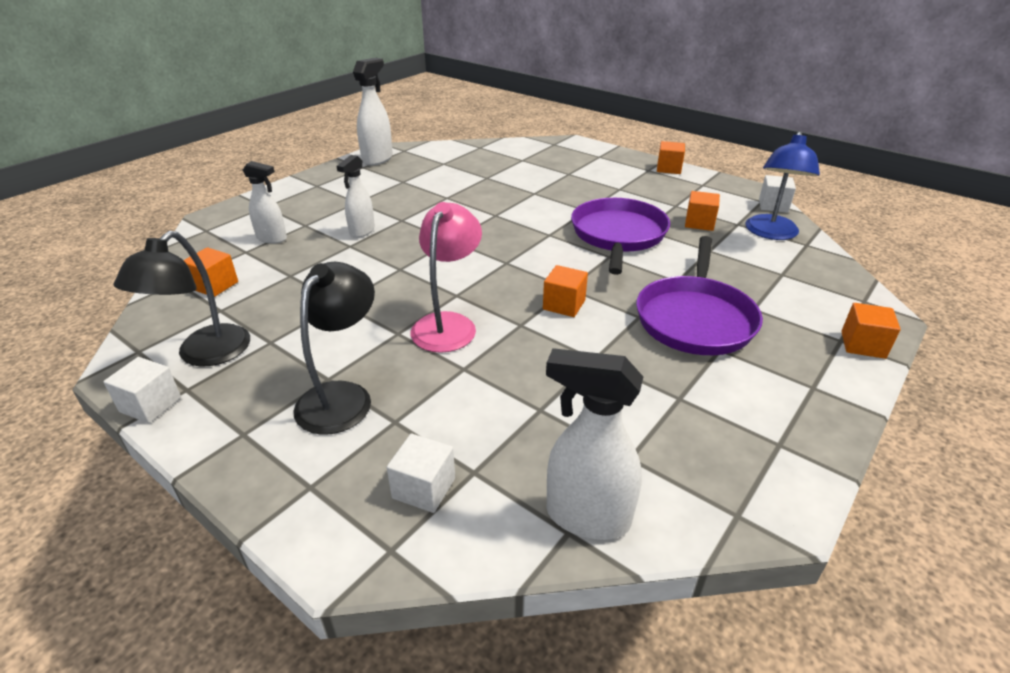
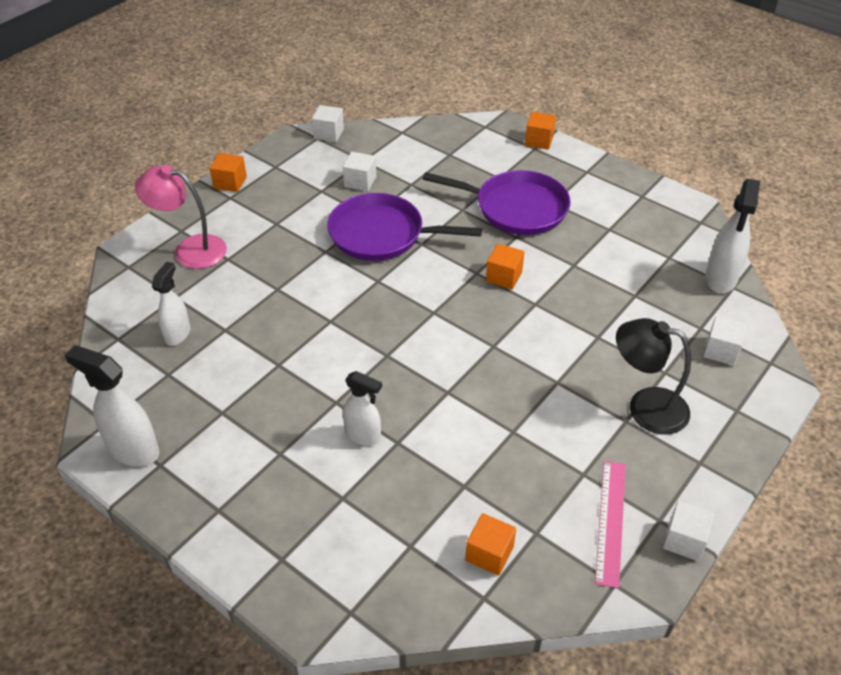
camera: 90 degrees left, 10 degrees up
black lamp [114,231,250,367] -> pink ruler [595,461,626,588]
white spray bottle [243,161,287,244] -> white spray bottle moved to [152,262,190,346]
pink lamp [411,202,482,353] -> pink lamp moved to [135,165,227,269]
orange cube [685,191,720,231] -> white cube [343,152,376,191]
blue lamp [746,131,820,240] -> none

